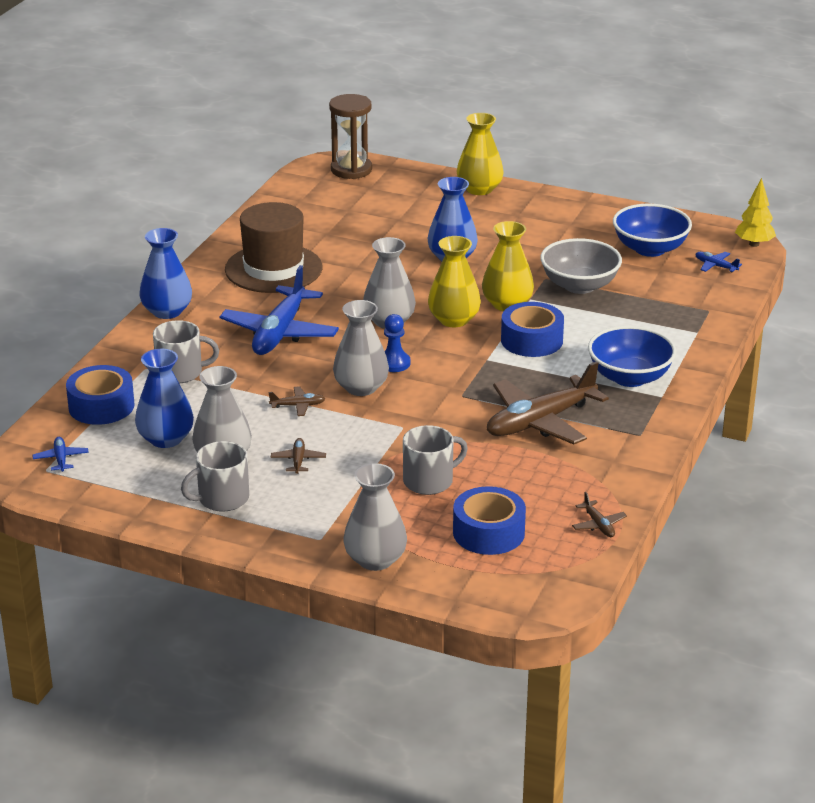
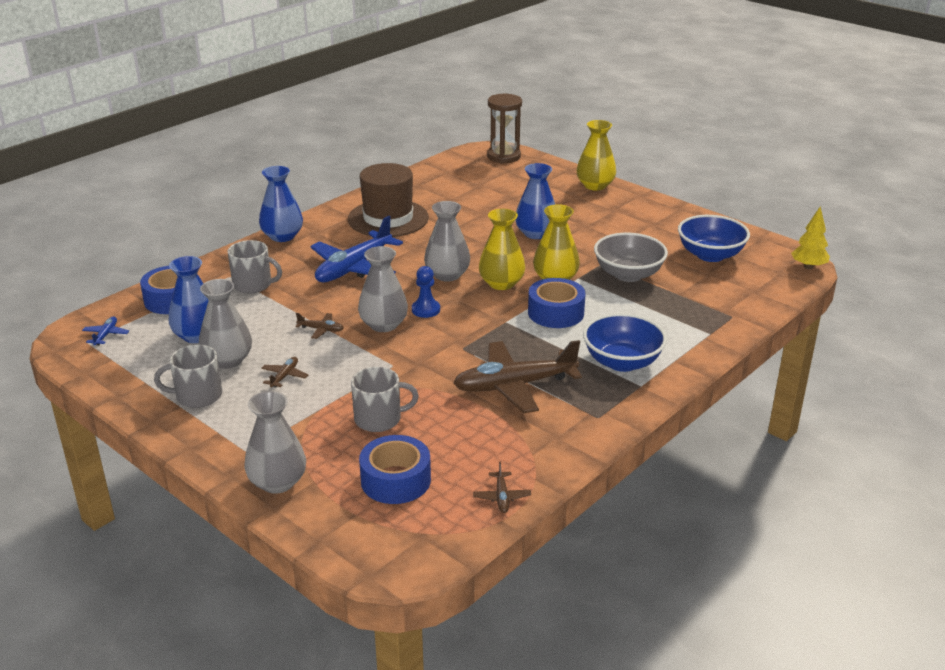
camera: 20 degrees right, 0 degrees up
blue plane [696,252,742,272] -> none

